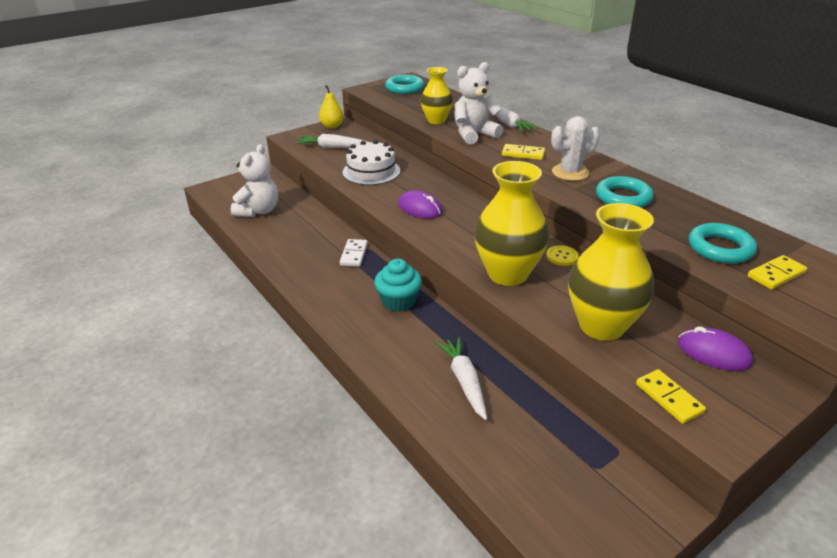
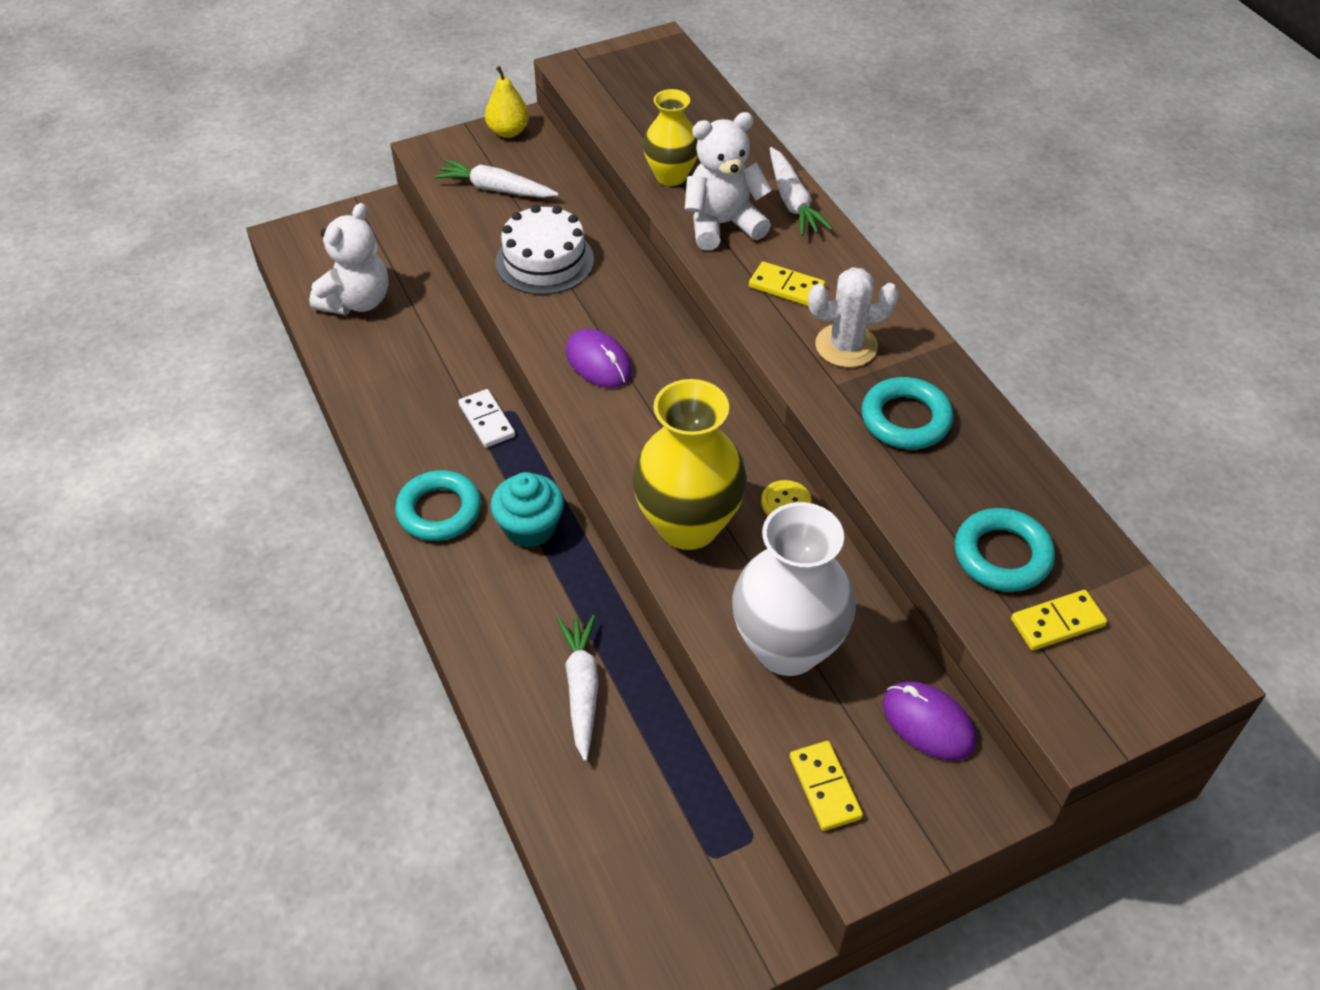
camera: 10 degrees right, 15 degrees up
white domino [340,239,368,267] -> white domino turned 45 degrees counterclockwise [458,389,515,448]
turquoise ring [385,75,424,94] -> turquoise ring moved to [395,470,481,541]
yellow vase [568,203,654,341] -> white vase [732,502,856,676]

